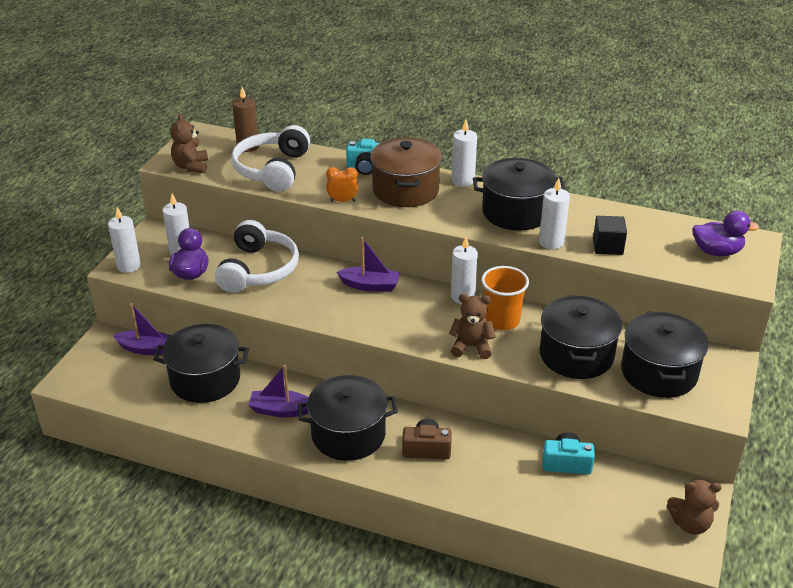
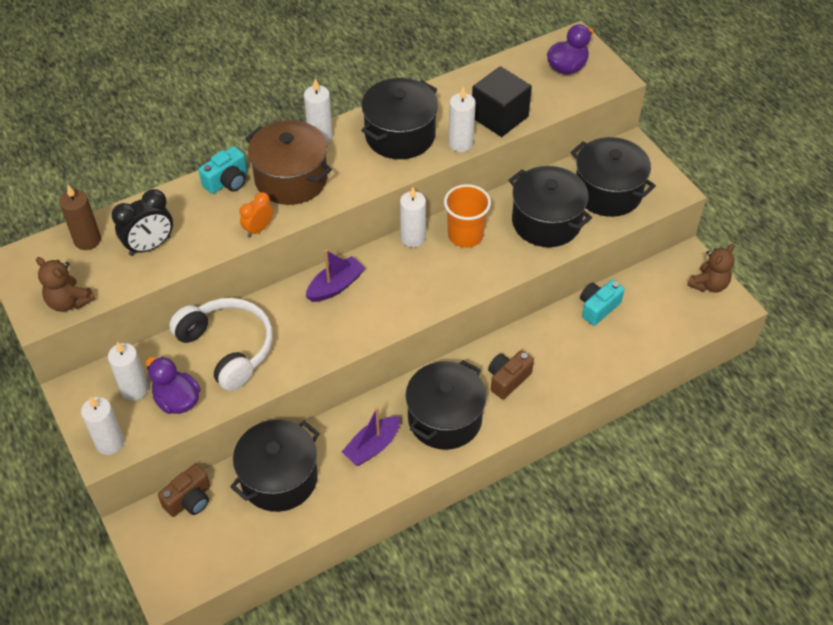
camera: 50 degrees left, 15 degrees up
purple boat [113,303,172,355] -> brown camera [158,464,210,517]
white headphones [231,125,310,192] -> black clock [112,189,173,256]
brown teddy bear [449,294,496,359] -> none
black cube [593,216,627,255] -> black cube [472,66,532,137], size x1.54

